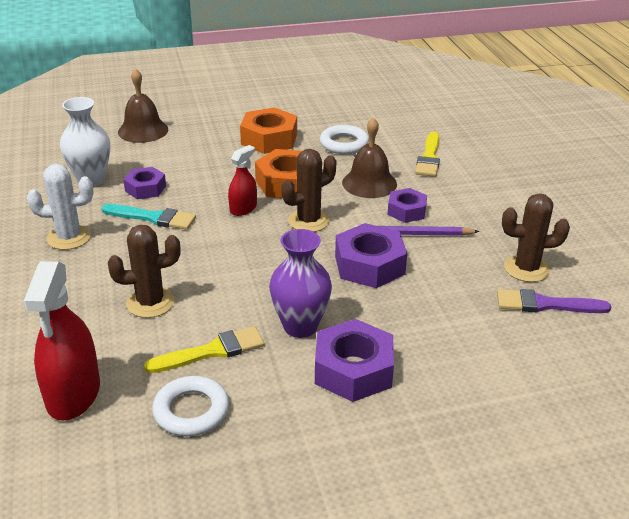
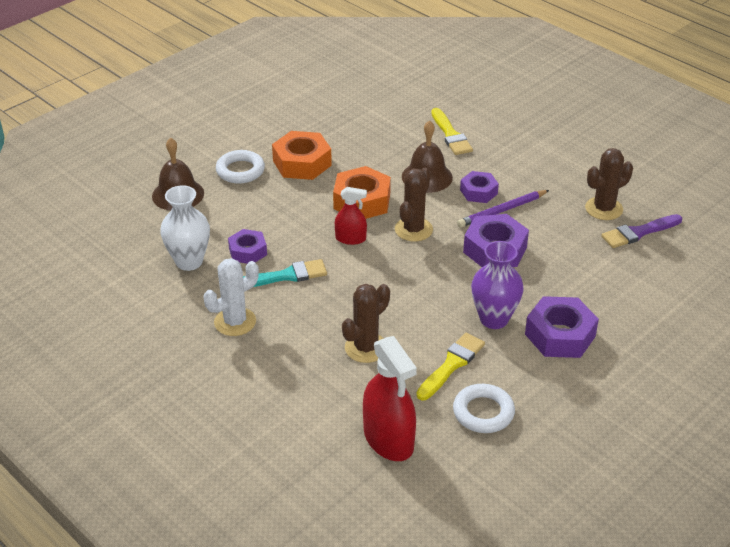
camera: 30 degrees left, 5 degrees up
red spray bottle [228,145,257,216] -> red spray bottle turned 90 degrees clockwise [335,187,367,245]
white ring [320,125,369,154] -> white ring moved to [216,150,265,184]

